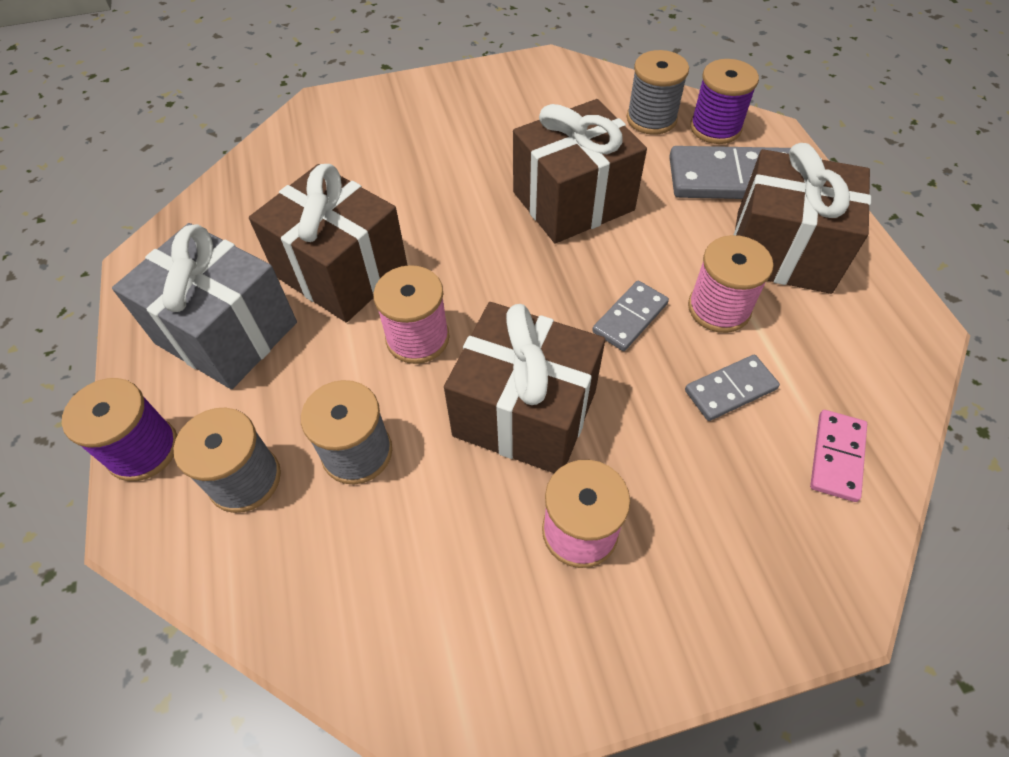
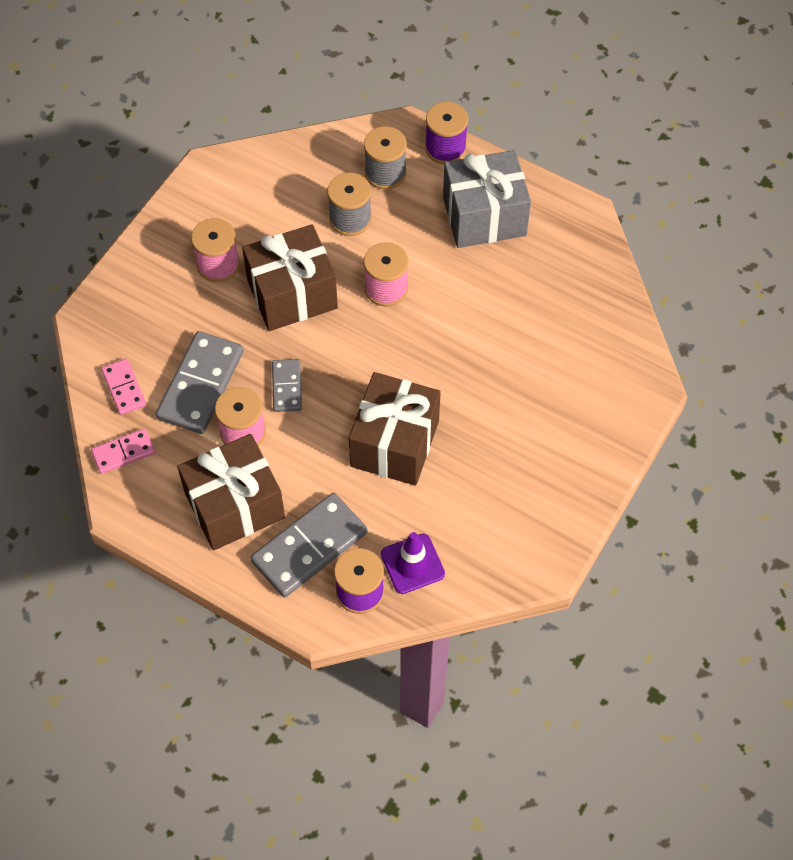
camera: 135 degrees right, 5 degrees up
brown gift [249,164,408,322] -> none
grey spool [627,50,689,135] -> purple traffic cone [381,532,445,594]
grey domino [685,355,780,421] -> grey domino [156,331,244,434], size x1.83
none -> pink domino [91,429,155,474]

